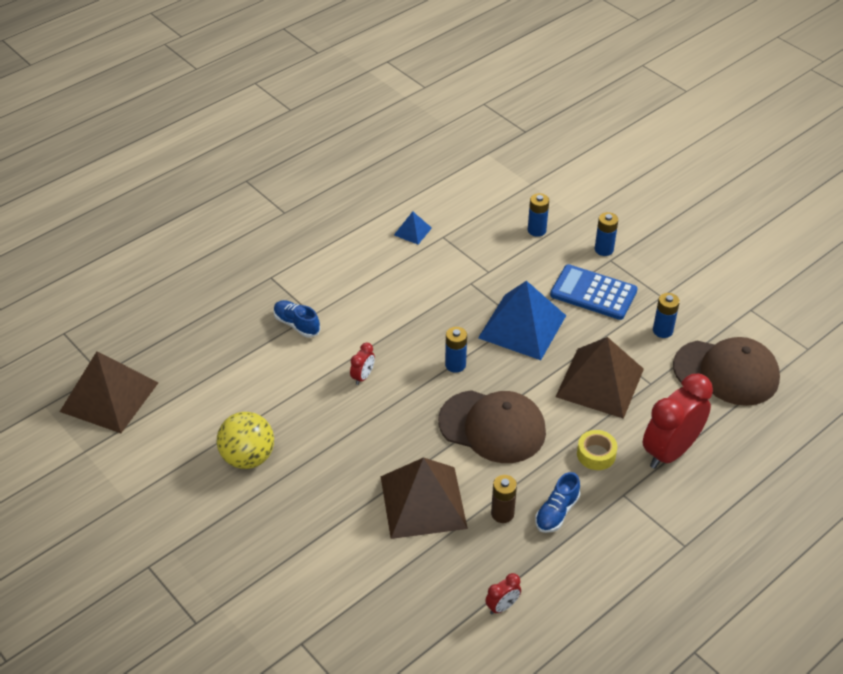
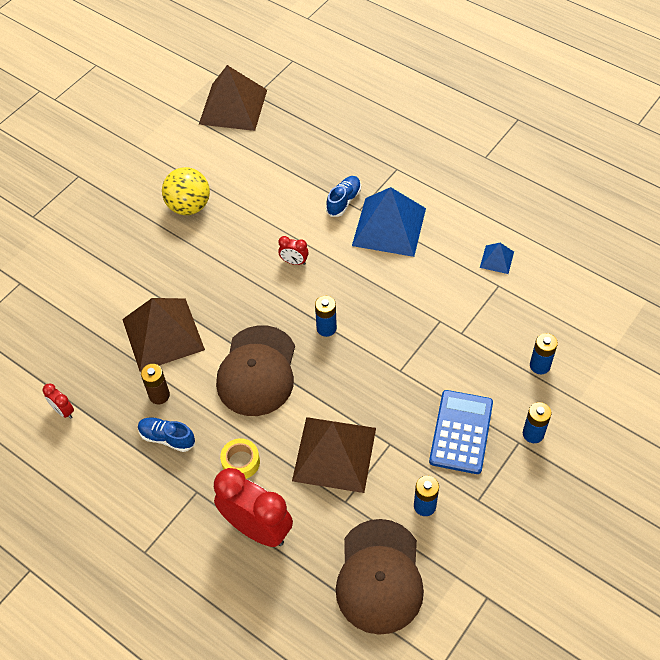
camera: 80 degrees right, 10 degrees up
blue pyramid [478,281,566,360] -> blue pyramid moved to [352,187,426,257]

